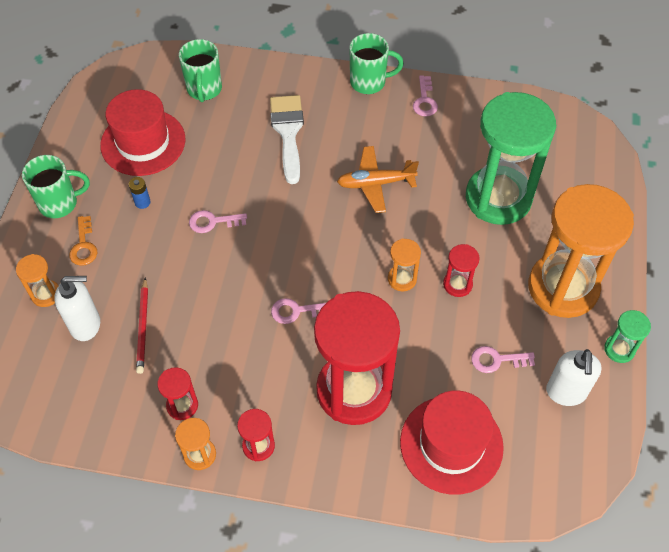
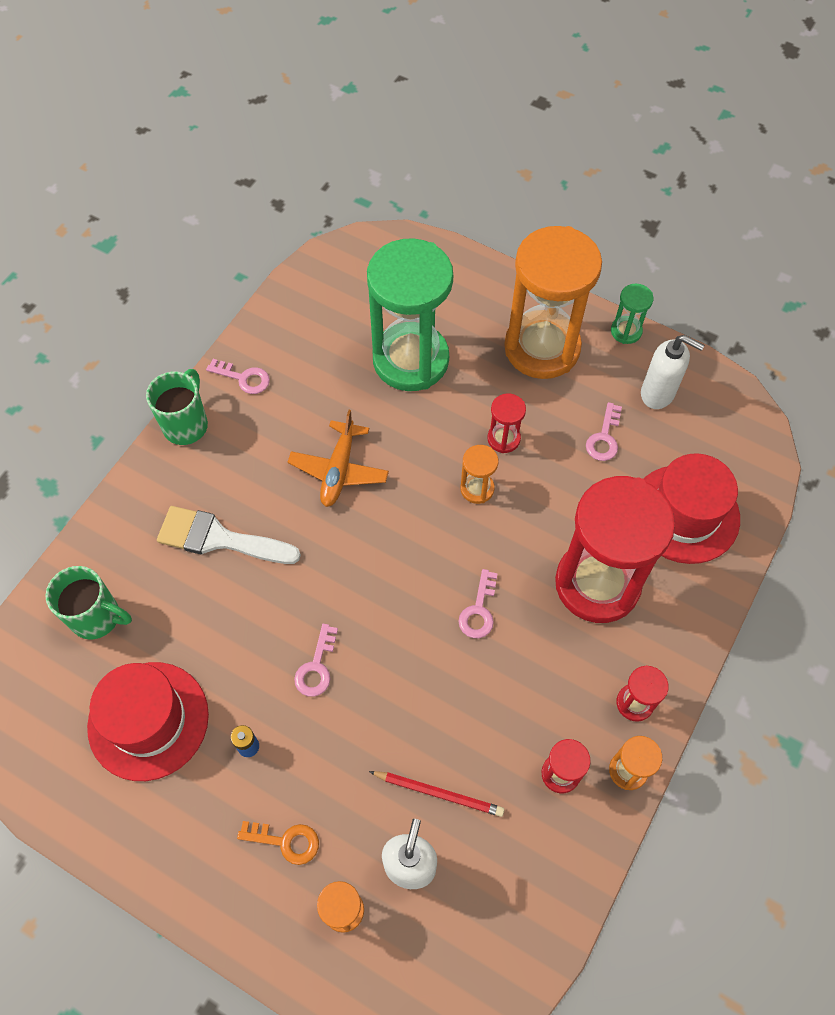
camera: 70 degrees left, 5 degrees up
green mug [22,155,90,218] -> none

